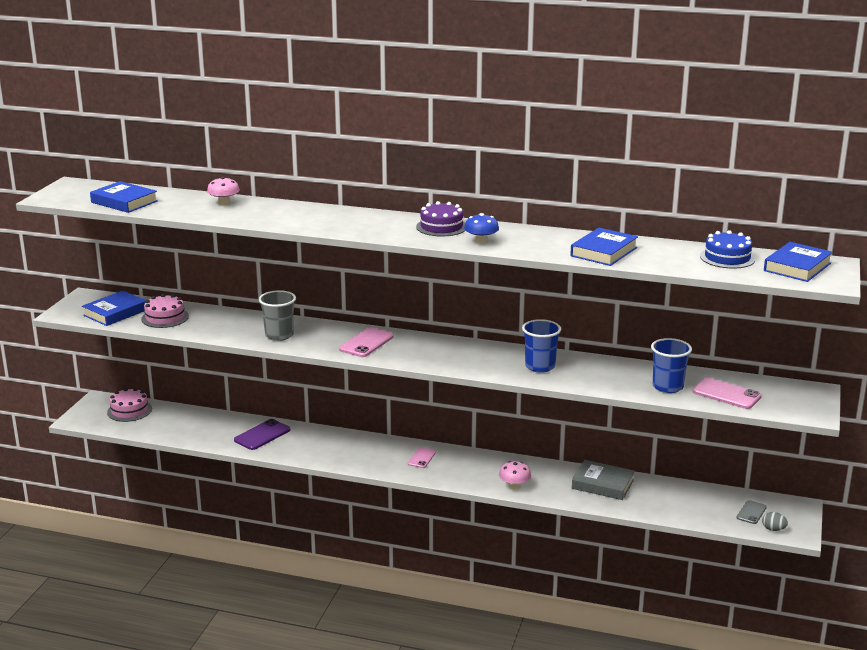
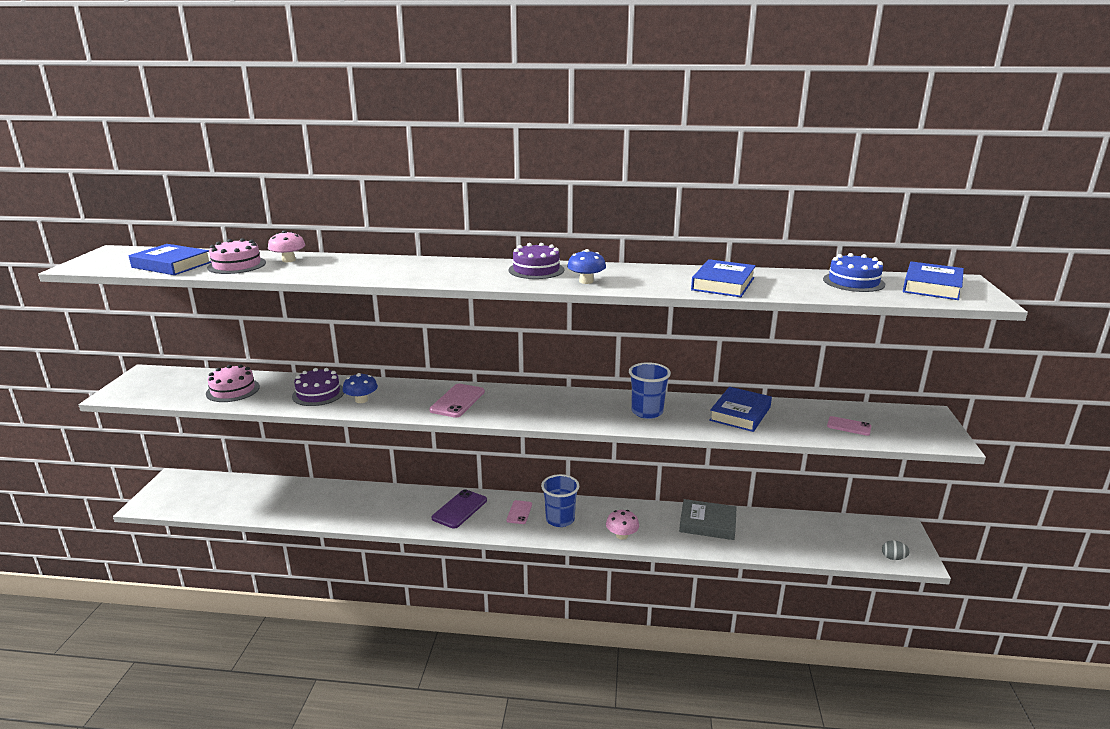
camera: 10 degrees left, 0 degrees up
blue book [82,291,146,326] -> blue book moved to [709,387,772,432]
pink cake [107,388,152,422] -> pink cake moved to [207,238,266,274]
purple phone [234,419,290,450] -> purple phone moved to [432,489,487,529]
grey cup [259,290,296,341] -> blue mushroom [343,373,378,403]
blue cup [651,338,692,393] -> blue cup moved to [541,474,579,527]
pink phone [692,378,762,409] -> pink phone [827,416,871,436], size x0.62
grey phone [737,500,767,524] -> none
none -> purple cake [292,368,344,406]

